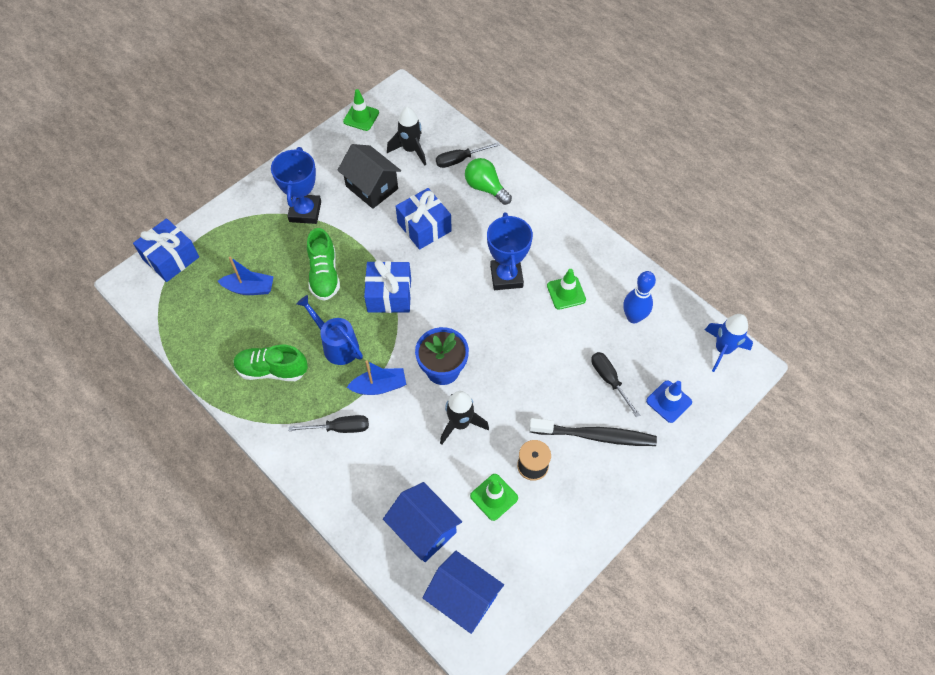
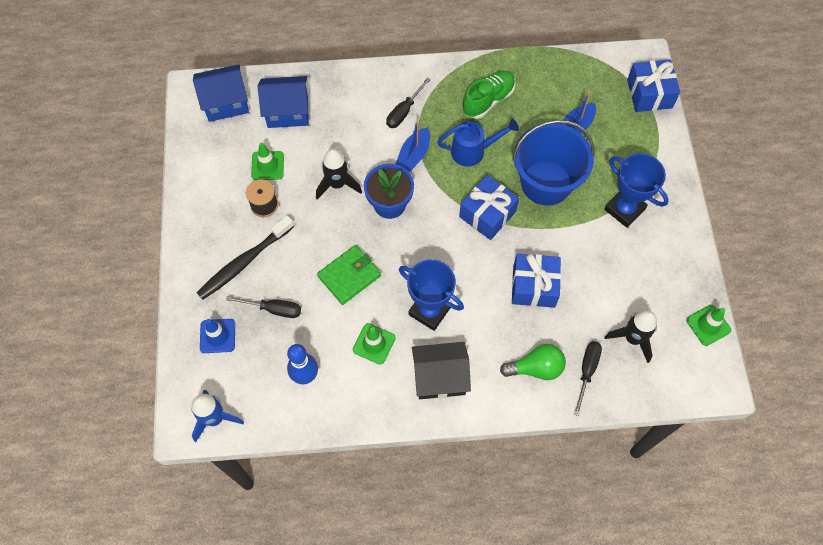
camera: 130 degrees right, 5 degrees up
green shoe [307,228,340,301] -> blue bucket [512,120,595,206]
black house [337,144,401,209] -> black house moved to [412,342,471,399]
none -> green wallet [317,245,381,305]

